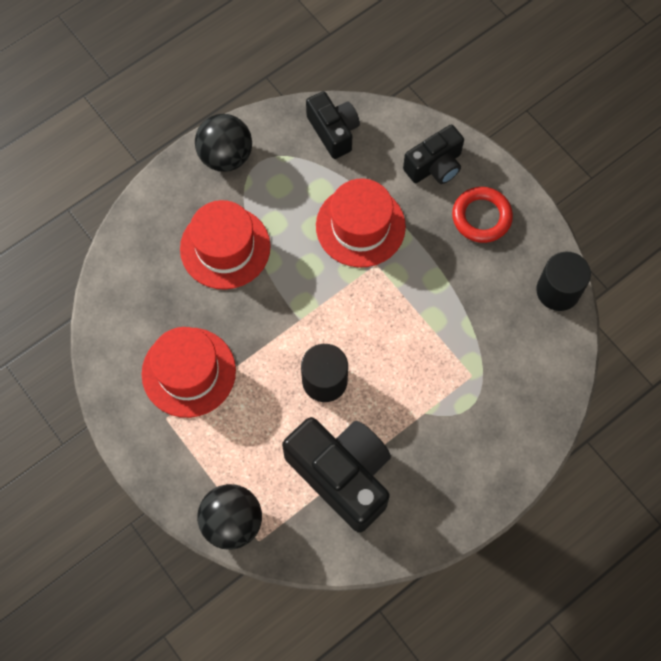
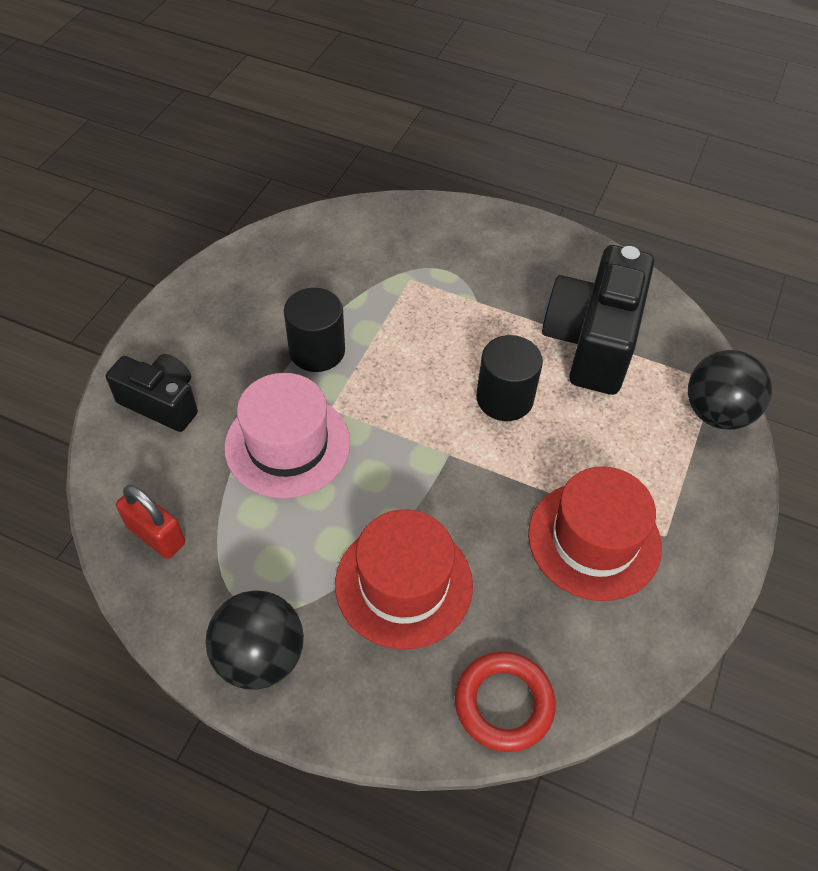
camera: 120 degrees left, 15 degrees down
black camera [306,91,360,159] -> red padlock [116,485,185,559]
red hat [316,179,406,268] -> pink hat [224,373,350,499]
red ring [452,187,513,243] -> red ring moved to [455,651,556,752]
black cylinder [536,251,591,311] -> black cylinder moved to [284,288,345,372]

